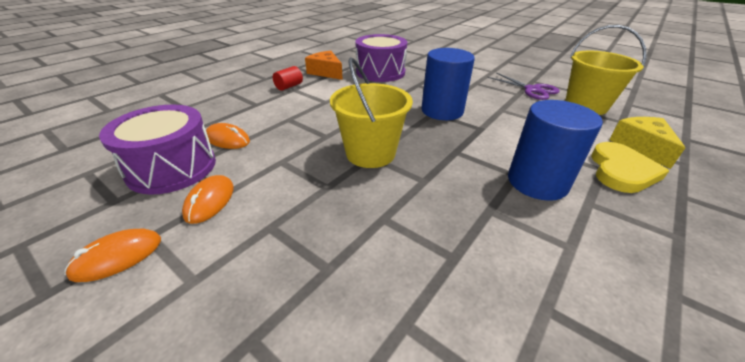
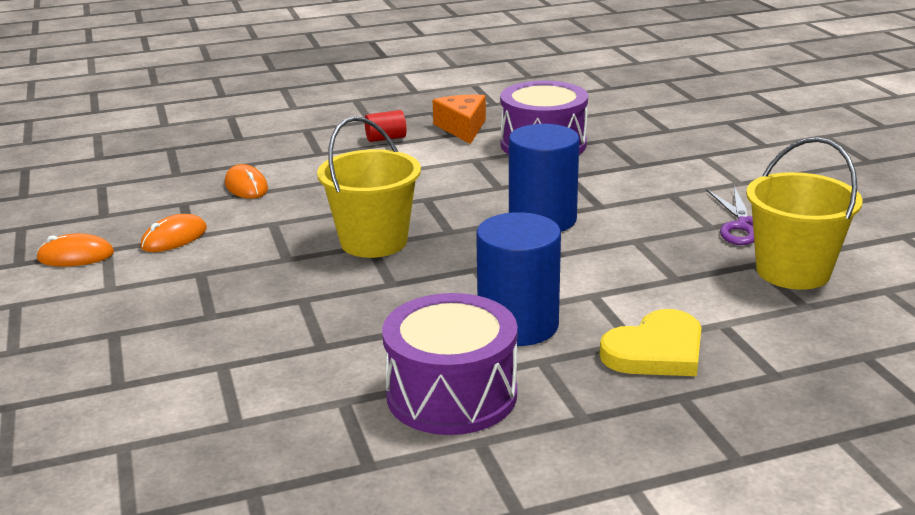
camera: 35 degrees right, 10 degrees down
purple drum [99,105,216,195] -> purple drum moved to [382,293,518,435]
yellow cheese [609,117,685,169] -> none

